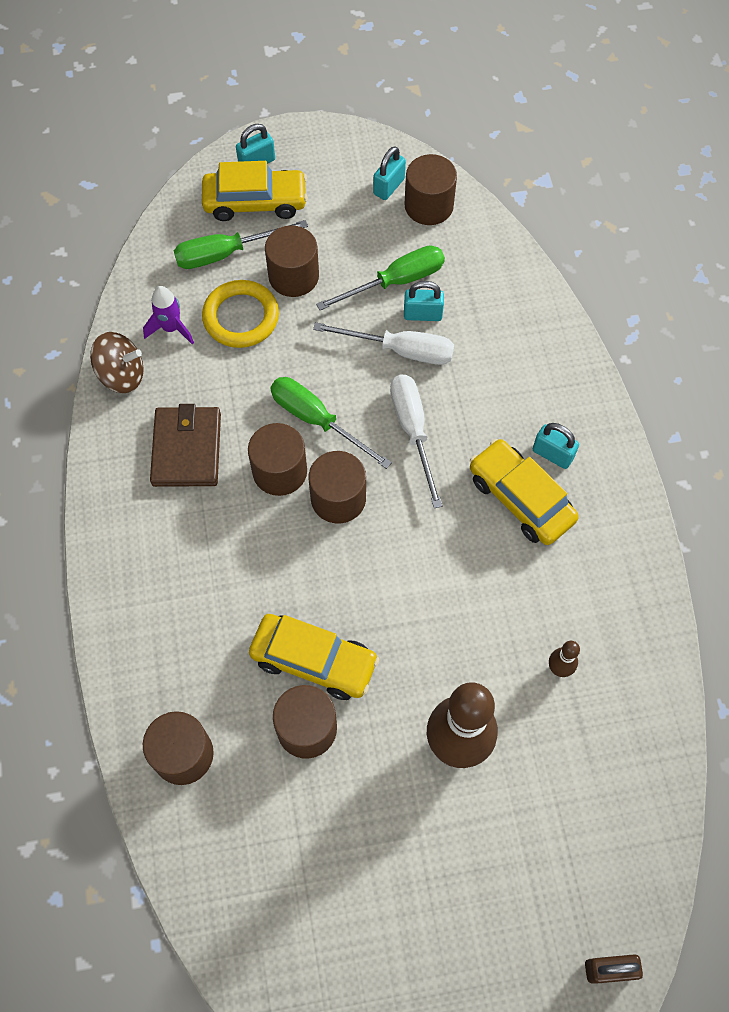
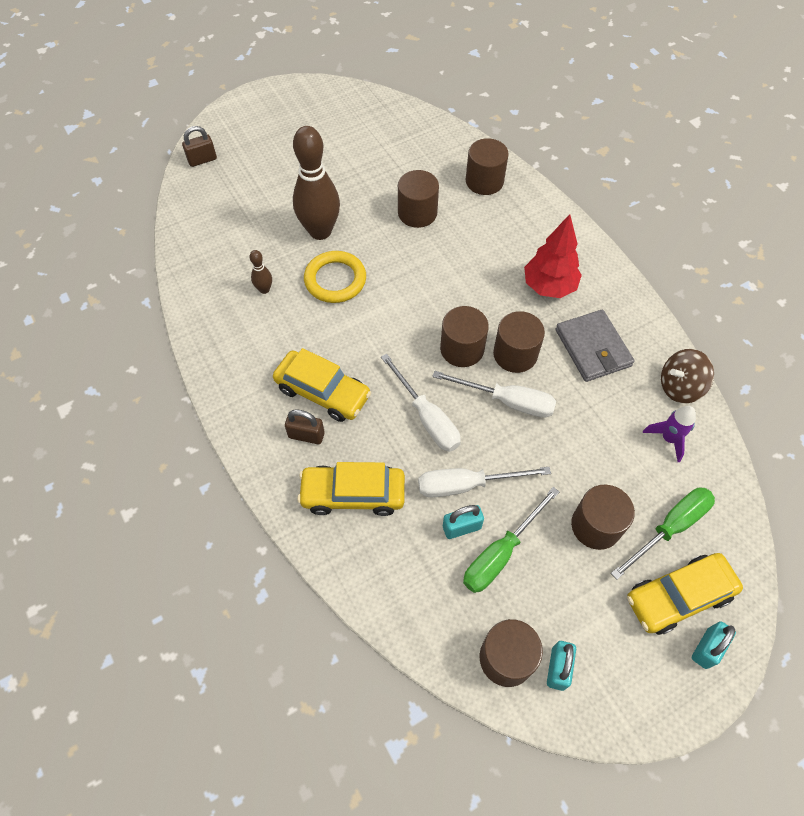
camera: 160 degrees right, 5 degrees down
brown wallet [150,404,221,487] -> grey wallet [556,310,635,382]
yellow ring [202,280,279,348] -> yellow ring moved to [304,251,366,303]
yellow car [249,614,379,700] -> yellow car moved to [297,462,405,516]
green screwdriver [270,377,392,469] -> white screwdriver [432,371,556,418]
turquoise padlock [533,423,579,469] -> brown padlock [285,409,325,444]
none -> red tree [524,214,582,298]

